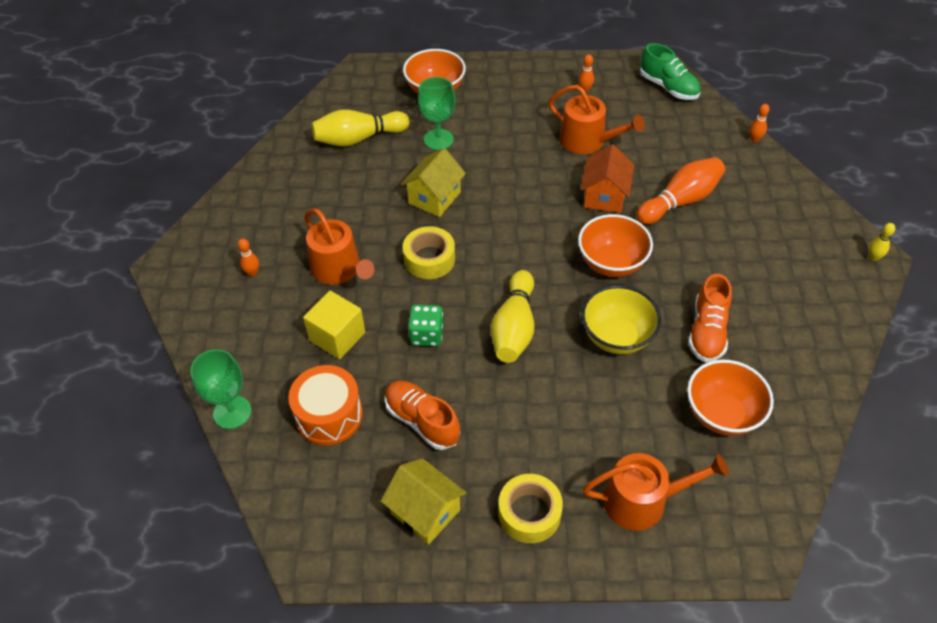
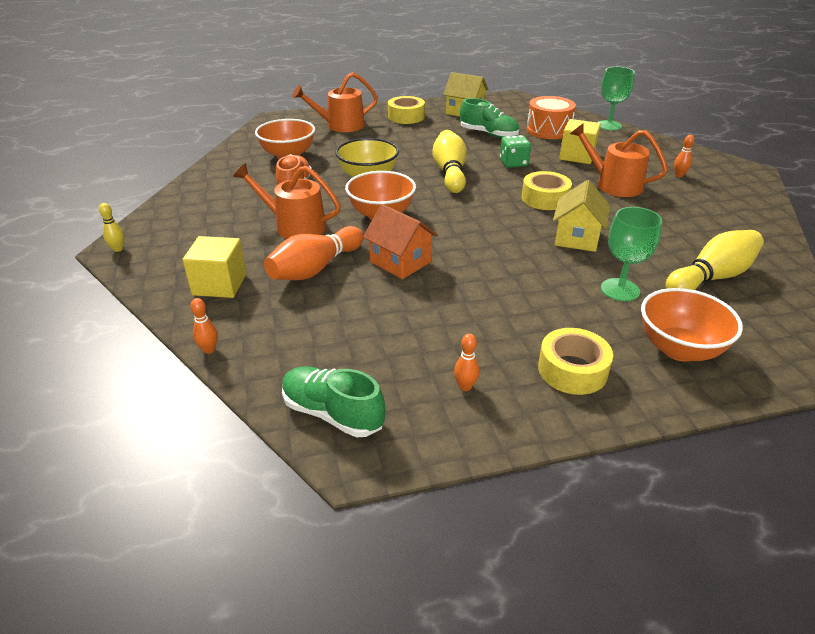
camera: 165 degrees right, 15 degrees down
orange shoe [385,381,460,450] -> green shoe [460,98,519,138]
orange watering can [548,85,645,154] -> orange watering can moved to [233,163,341,239]
orange house [581,144,634,213] -> orange house turned 45 degrees counterclockwise [363,204,438,279]
none -> yellow cube [183,236,247,298]
none -> yellow tape [538,328,613,395]

